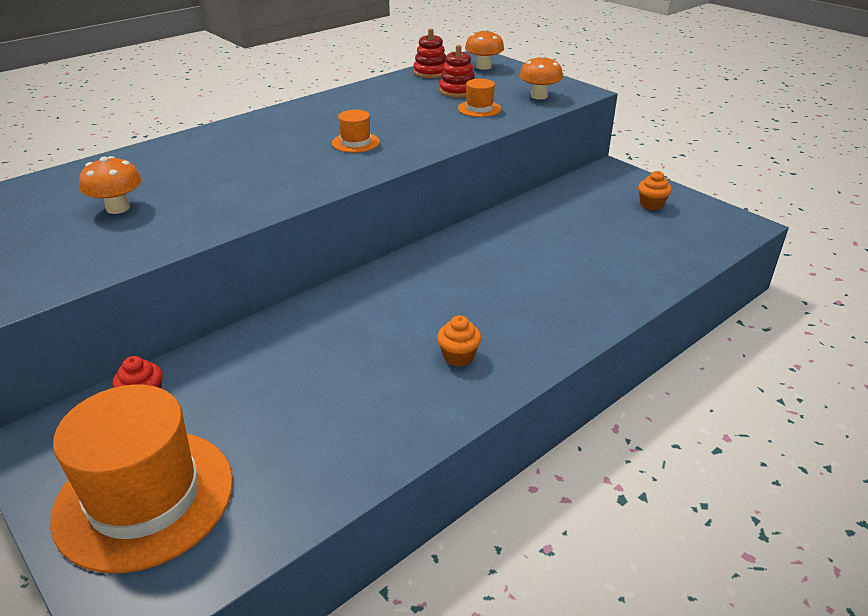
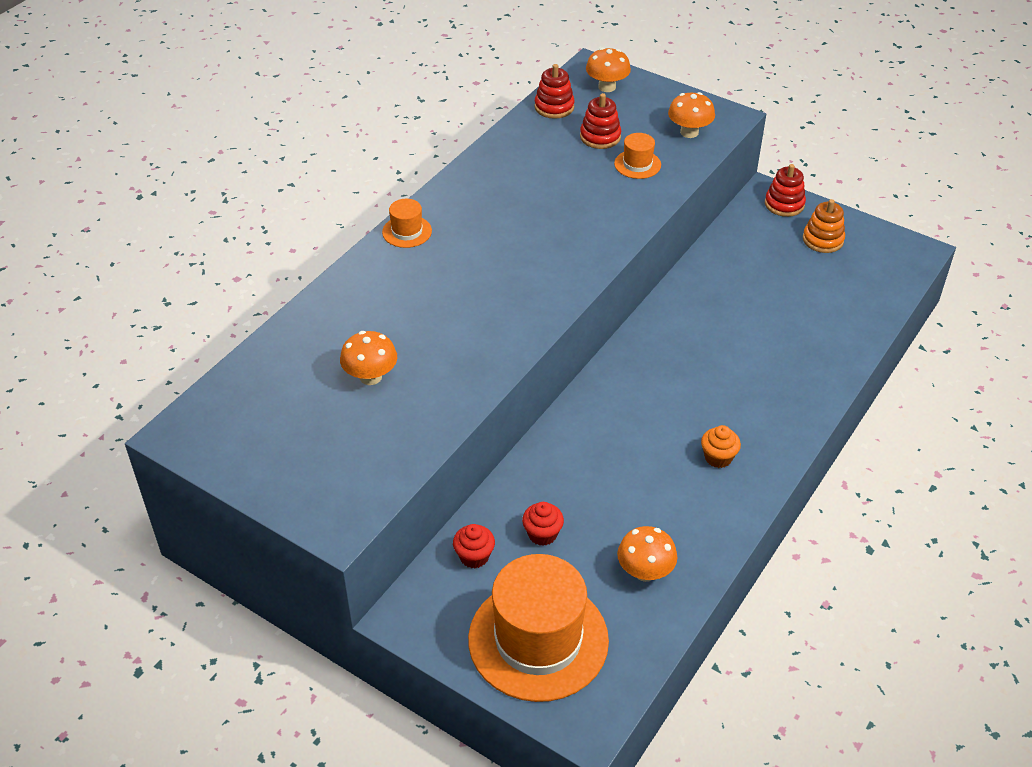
camera: 15 degrees left, 10 degrees up
orange hat [332,110,380,153] -> orange hat moved to [382,199,432,248]
orange cupcake [638,171,672,211] -> orange stacking toy [803,199,845,253]
none -> red cupcake [522,502,564,546]
none -> orange mushroom [617,526,677,582]
none -> red stacking toy [765,164,806,217]

